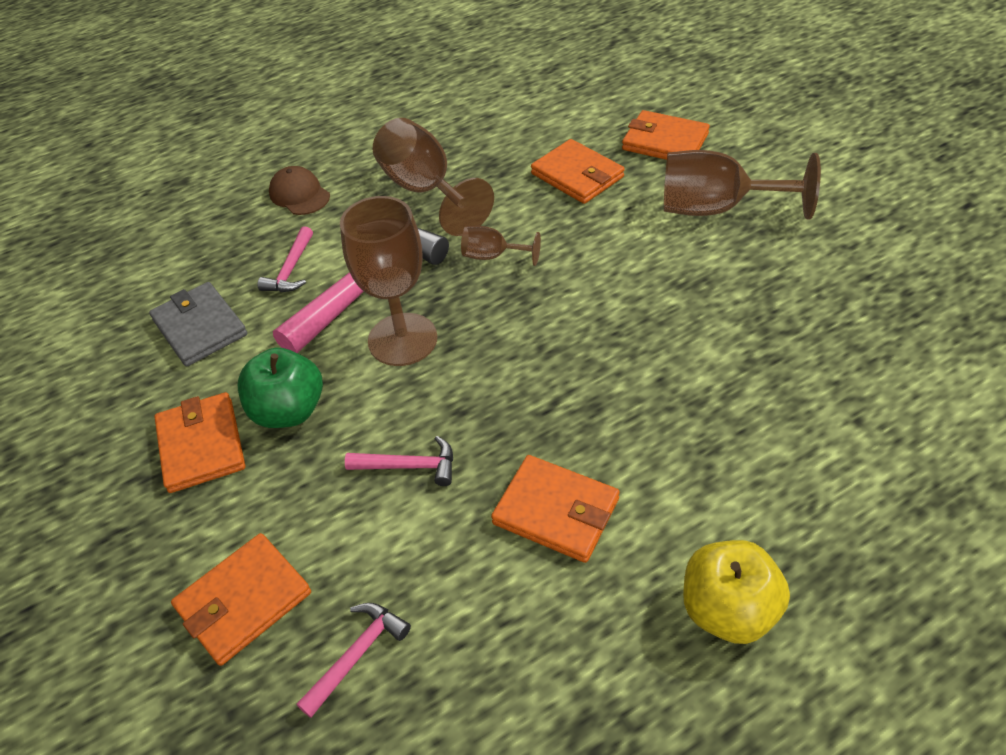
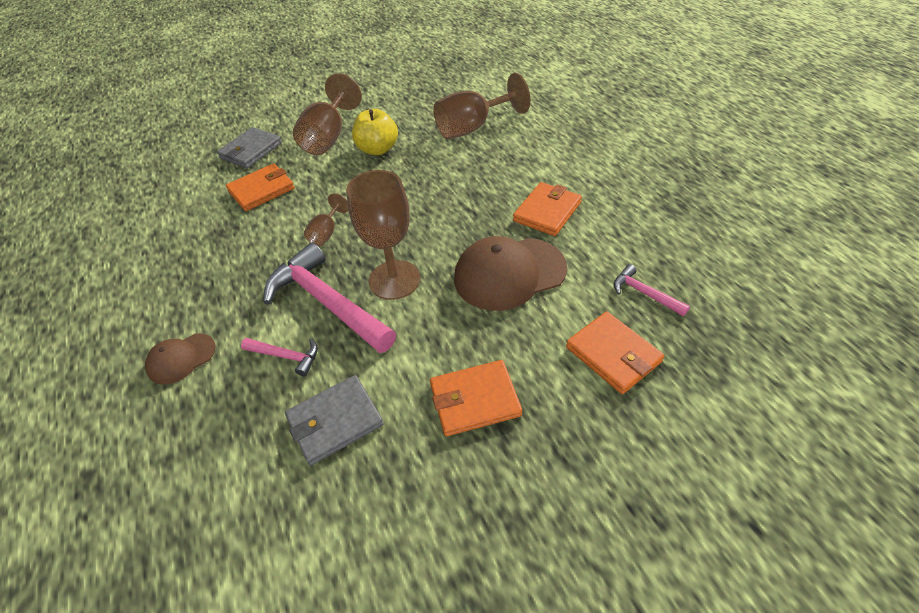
camera: 85 degrees left, 0 degrees up
green apple [238,348,323,428] -> none
pink hammer [345,436,453,486] -> brown cap [454,236,567,311]
brown goblet [373,118,494,236] -> brown goblet moved to [433,73,530,139]
orange wallet [622,110,710,160] -> grey wallet [217,127,282,168]
yellow apple [683,540,790,644] -> yellow apple moved to [352,109,398,155]

